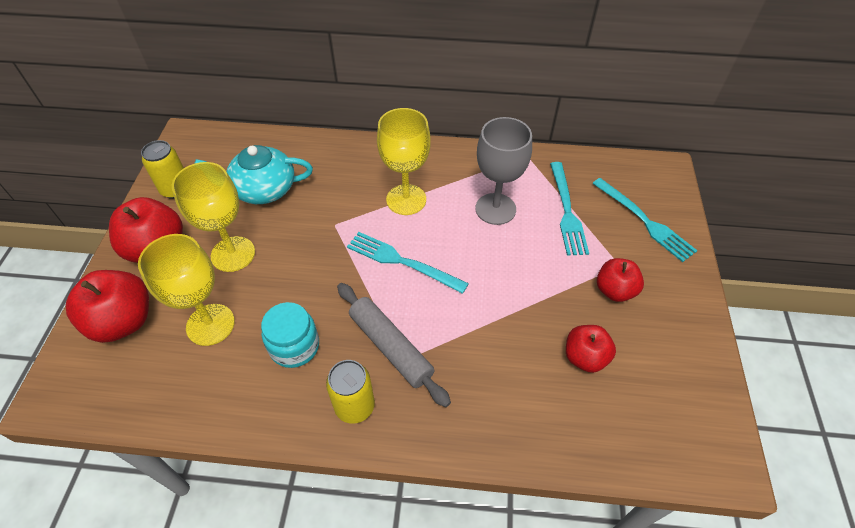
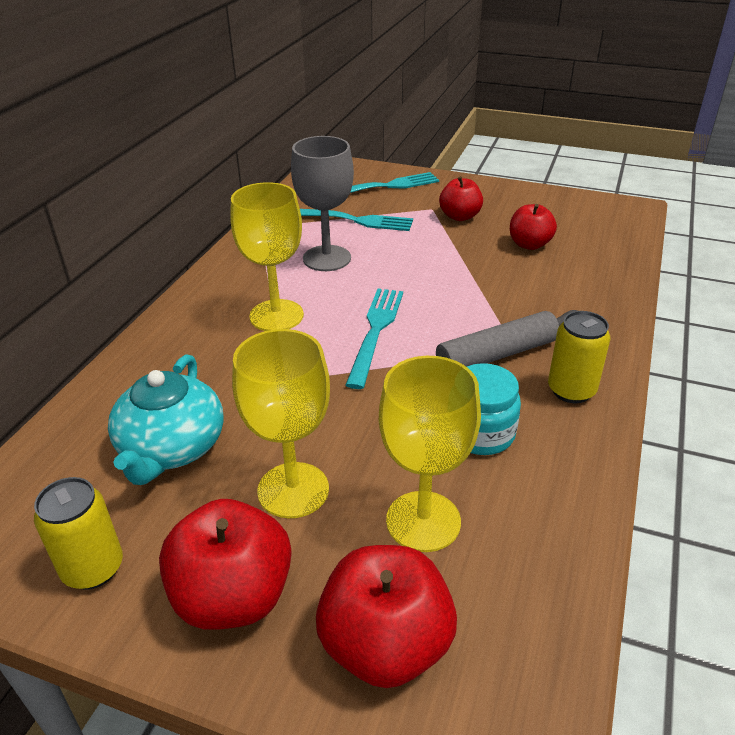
camera: 75 degrees left, 15 degrees down
turquoise fork [347,232,469,294] -> turquoise fork turned 150 degrees clockwise [346,289,403,389]

